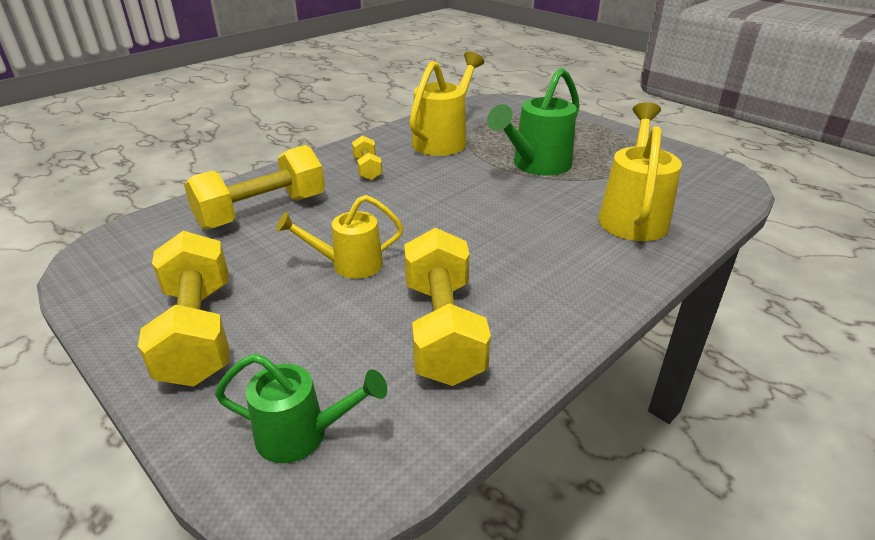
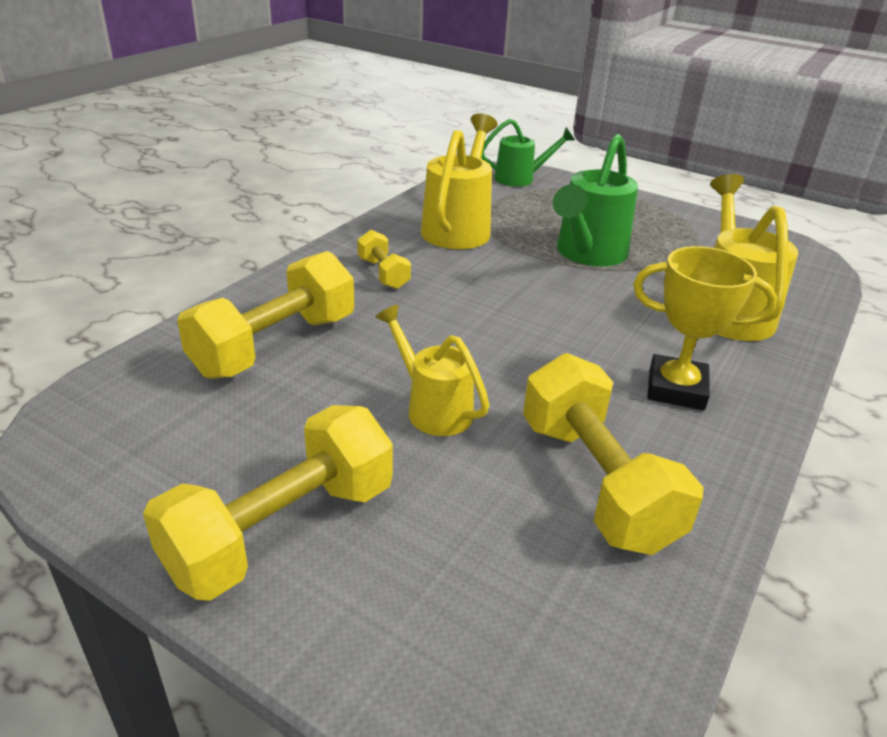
camera: 15 degrees left, 0 degrees up
yellow dumbbell [138,231,229,387] -> yellow dumbbell turned 75 degrees clockwise [143,405,393,601]
green watering can [215,354,387,463] -> green watering can moved to [481,119,575,187]
yellow watering can [276,195,404,279] -> yellow watering can turned 75 degrees clockwise [375,305,490,436]
none -> yellow trophy [633,246,777,410]

